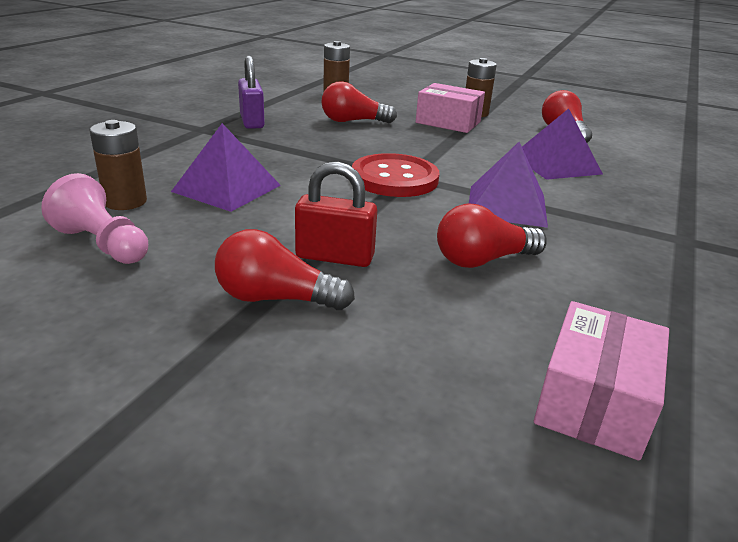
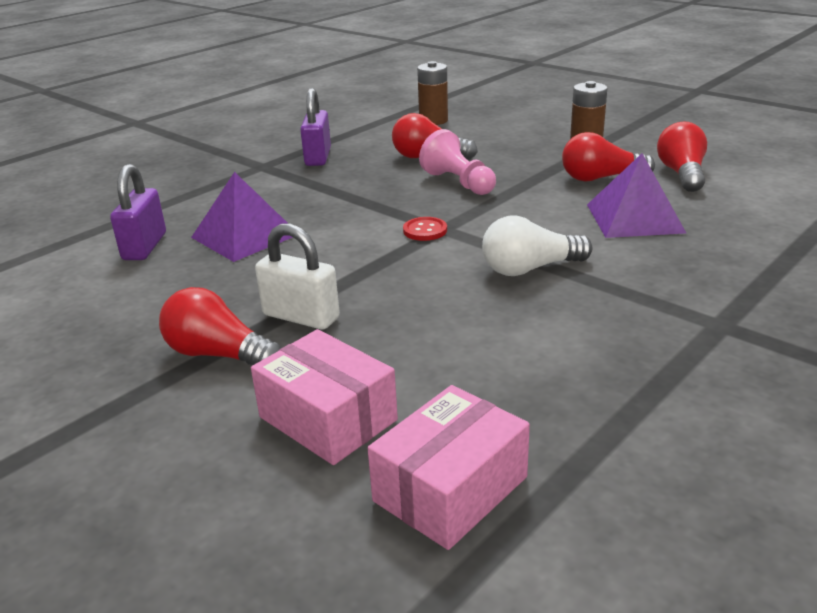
camera: 20 degrees right, 0 degrees up
pink pawn [41,173,148,264] -> pink pawn moved to [419,129,496,195]
brown battery [89,120,147,210] -> purple padlock [110,164,166,260]
red padlock [295,161,377,267] -> white padlock [255,223,340,330]
red button [352,153,439,197] -> red button [403,217,447,241], size x0.46
pink box [416,83,485,133] -> pink box moved to [251,329,398,465]
red light bulb [437,203,547,268] -> red light bulb moved to [562,132,655,182]
purple pyramid [469,142,548,228] -> white light bulb [482,216,592,276]

